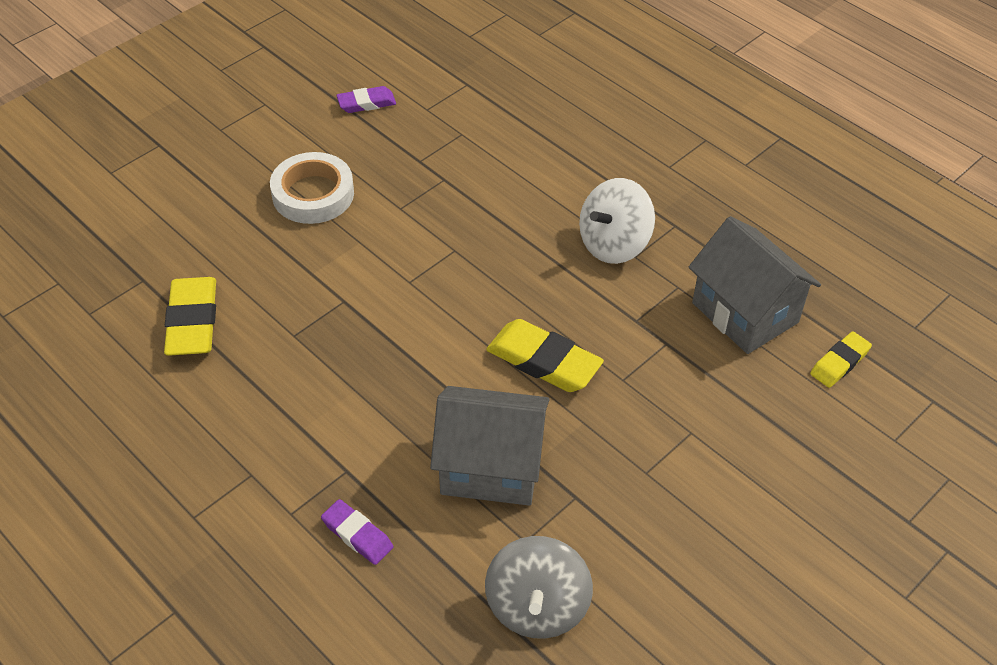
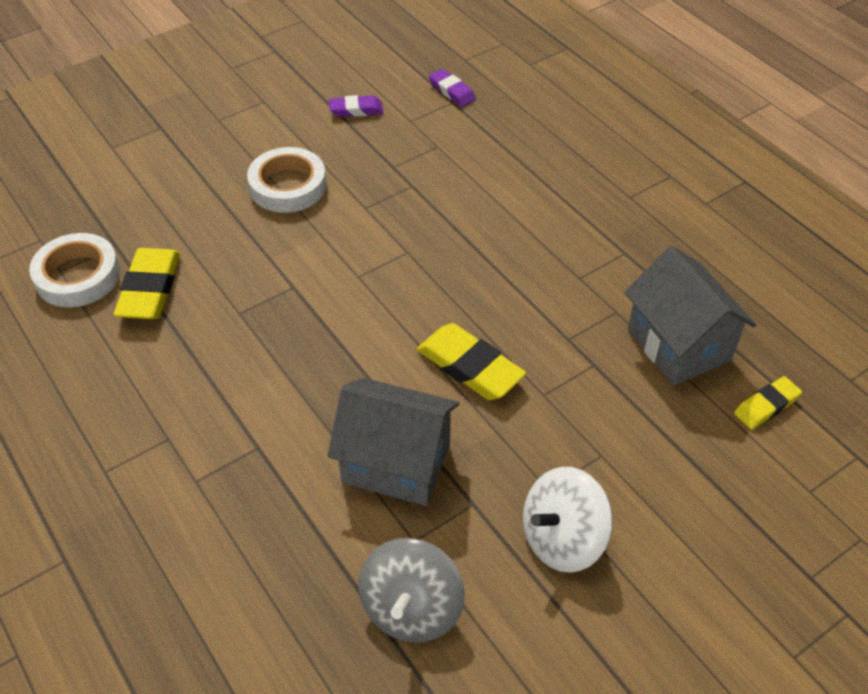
camera: 10 degrees right, 0 degrees up
purple eraser [321,499,394,565] -> purple eraser moved to [429,69,476,107]
white spinning top [579,178,655,264] -> white spinning top moved to [523,467,613,573]
none -> white tape [29,233,120,307]

